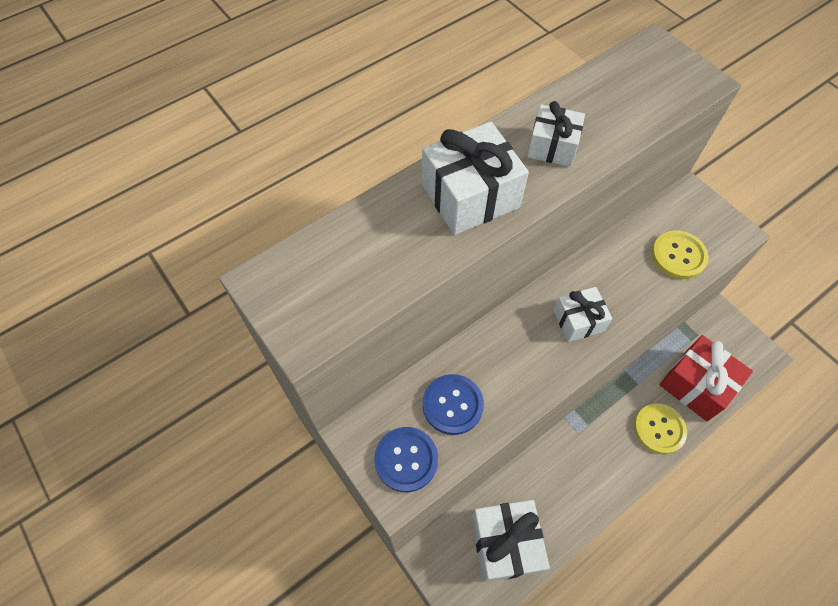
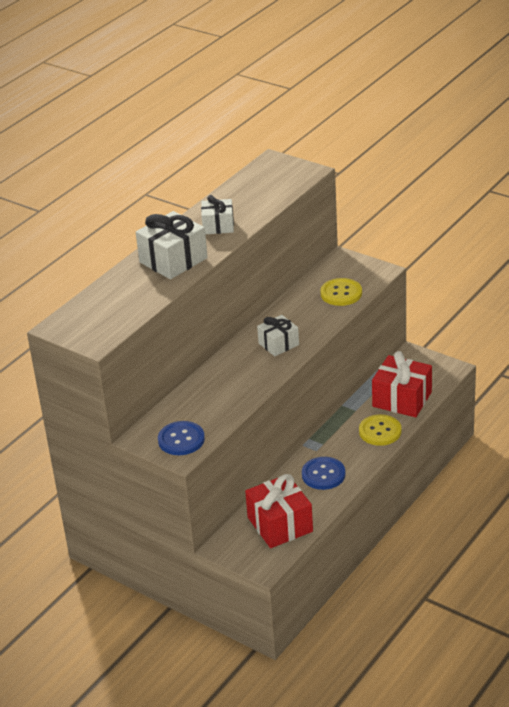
camera: 15 degrees left, 25 degrees down
blue button [423,374,484,435] -> blue button moved to [302,457,345,490]
white gift [471,500,550,582] -> red gift [245,474,313,548]

